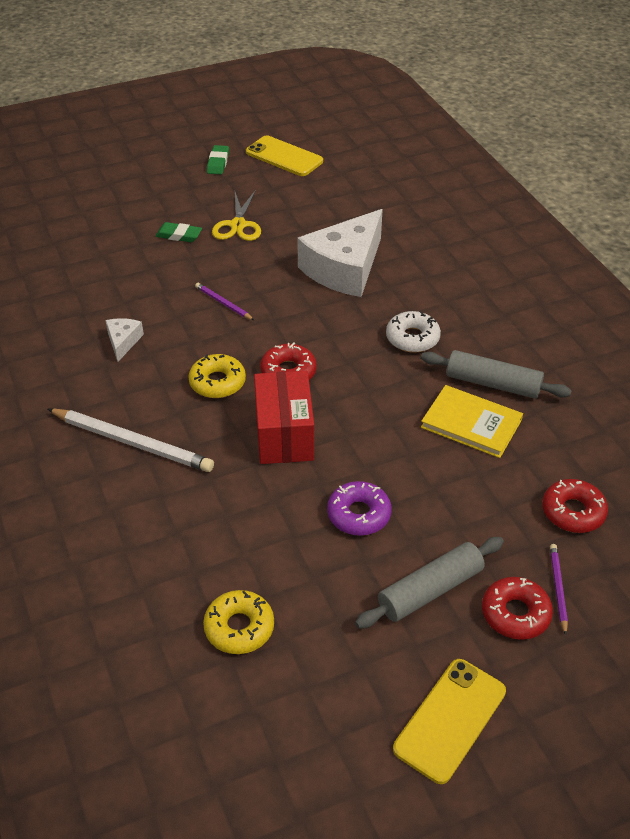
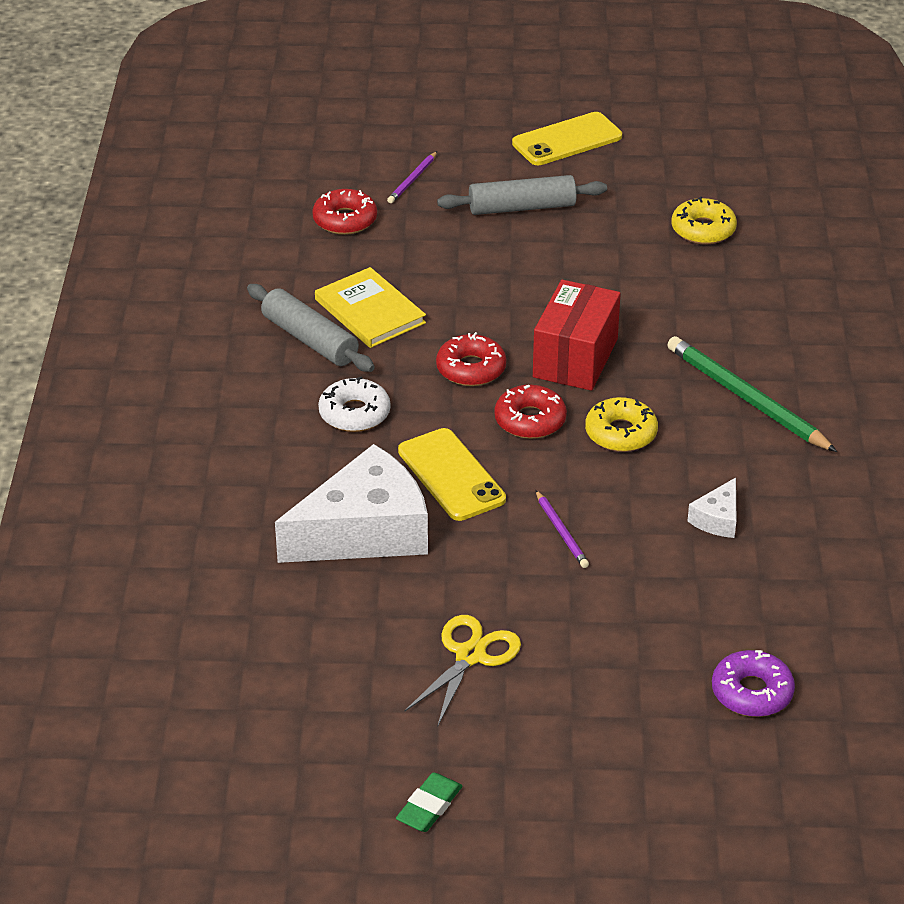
camera: 155 degrees left, 5 degrees down
white pencil [48,408,214,472] -> green pencil [667,336,837,452]
green eraser [155,222,202,242] -> none
yellow phone [246,136,323,176] -> yellow phone moved to [398,428,506,521]
purple donut [327,481,392,536] -> purple donut moved to [712,650,795,717]
red donut [482,577,553,640] -> red donut moved to [436,332,506,386]

